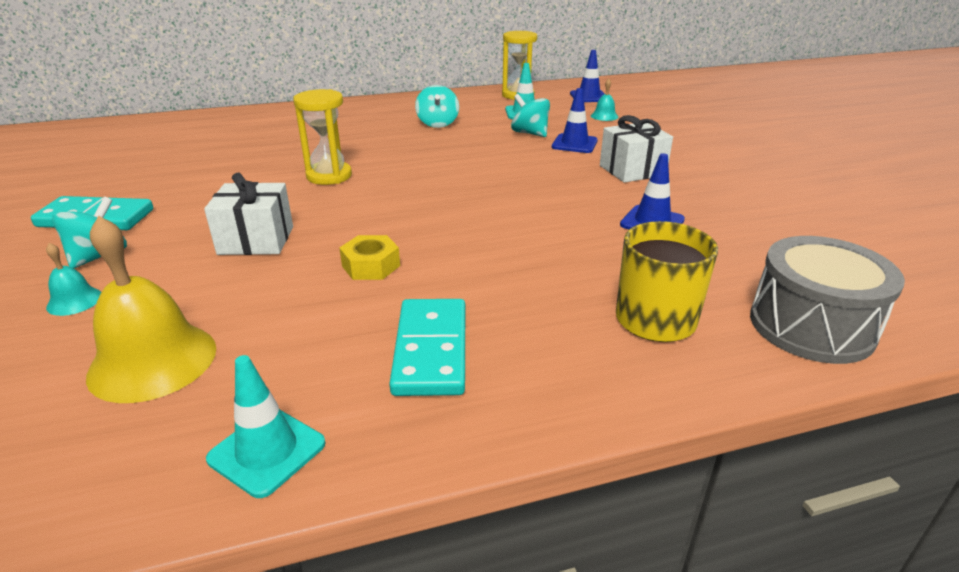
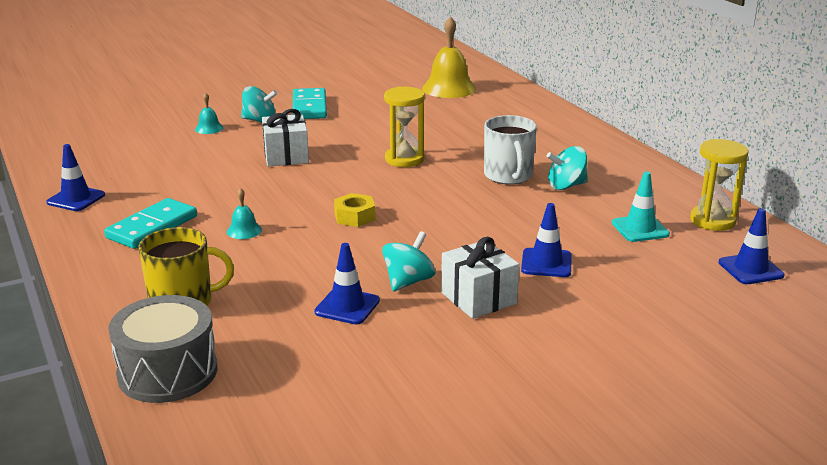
camera: 80 degrees right, 5 degrees down
yellow bell [86,216,216,403] -> yellow bell moved to [422,16,476,98]
turquoise traffic cone [206,355,325,498] -> blue traffic cone [46,144,105,211]
yellow nut [339,235,400,280] -> yellow nut moved to [334,193,375,227]
turquoise domino [389,299,465,396] -> turquoise domino turned 45 degrees counterclockwise [104,198,197,249]
turquoise spinning top [511,94,550,137] -> turquoise spinning top moved to [382,231,436,291]
turquoise bell [591,79,618,121] -> turquoise bell moved to [227,188,262,239]
none -> white mug [484,115,537,185]

